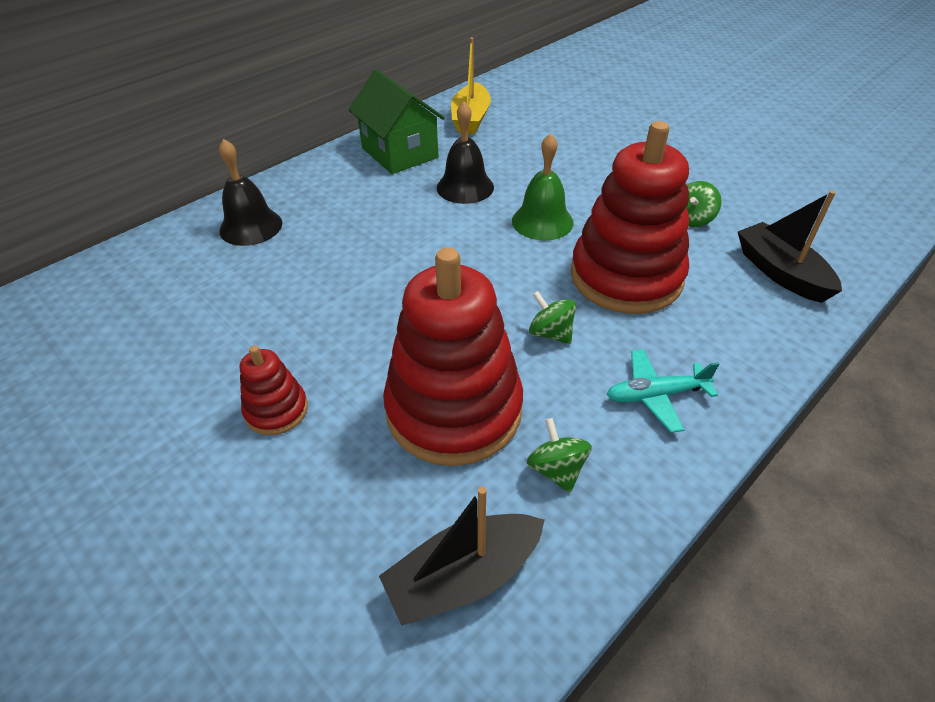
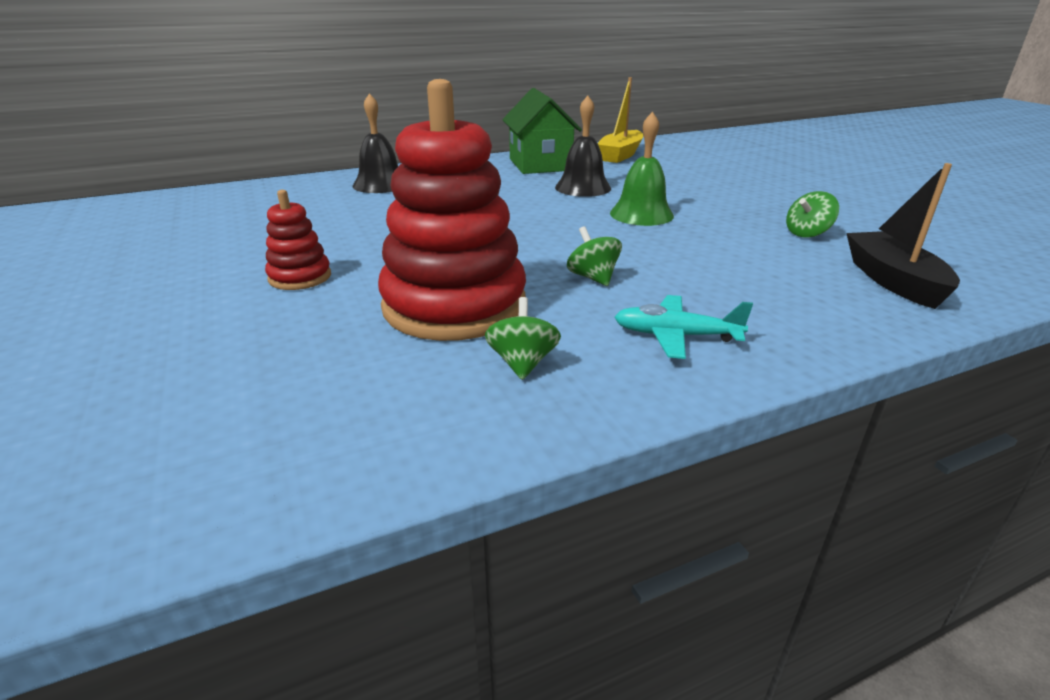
camera: 20 degrees right, 15 degrees down
black boat [379,486,545,626] -> none
red stacking toy [570,121,689,314] -> none

